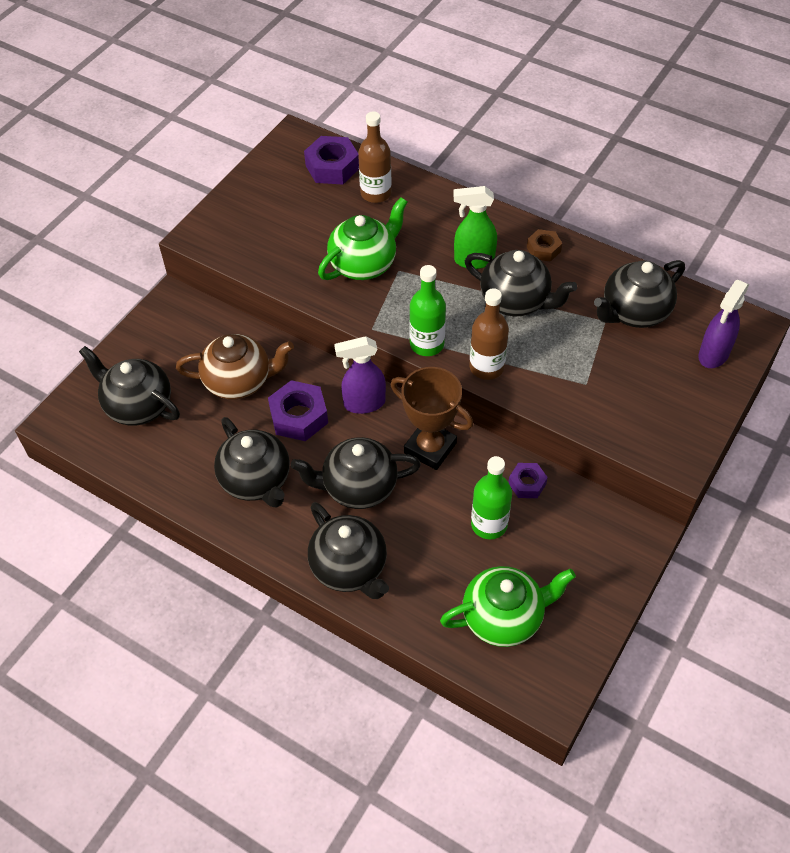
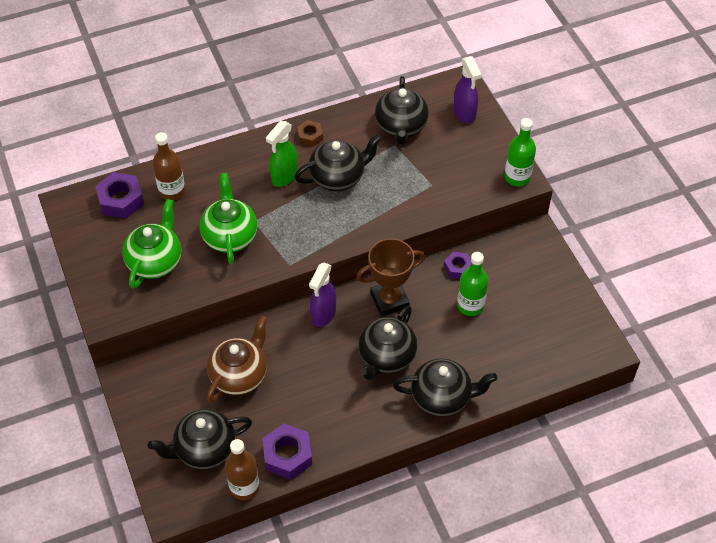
camera: 55 degrees left, 0 degrees up
black teapot [214,417,290,508] -> none
purple nut [268,380,328,441] -> purple nut moved to [262,424,312,480]
green bottle [409,265,446,356] -> green bottle moved to [504,118,536,186]
green teapot [440,566,576,647] -> green teapot moved to [122,199,181,289]
brown bottle [469,288,509,380] -> brown bottle moved to [225,439,260,500]

